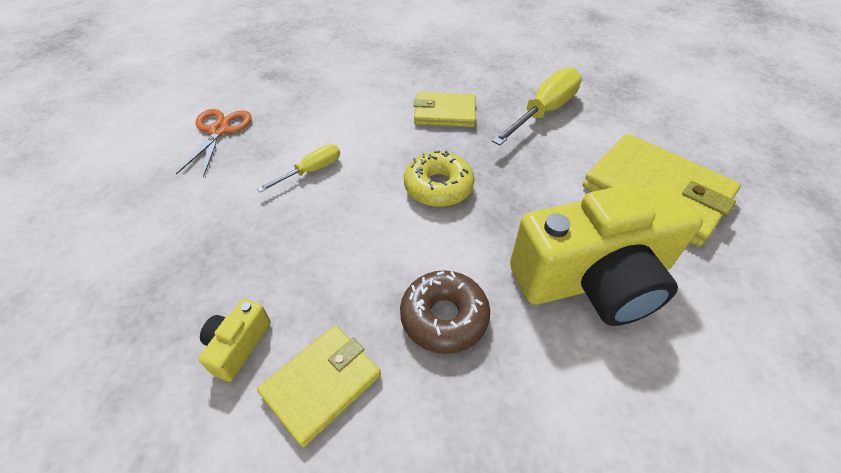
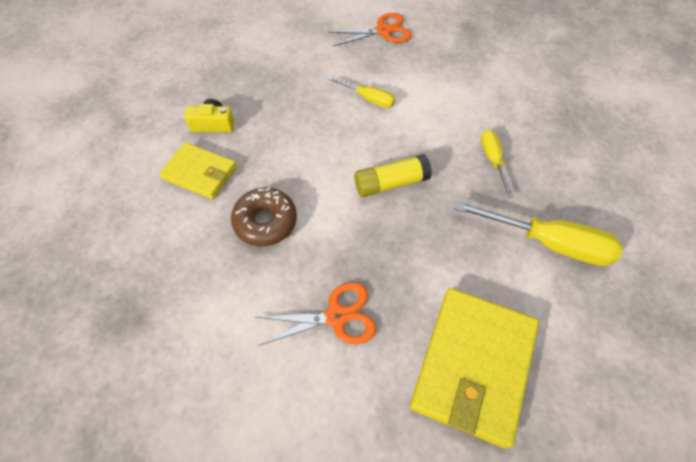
camera: 70 degrees right, 10 degrees up
yellow donut [404,150,475,207] -> yellow glue stick [354,154,432,197]
yellow wallet [414,92,476,127] -> yellow screwdriver [481,130,513,197]
yellow camera [510,183,703,326] -> orange scissors [256,282,376,346]

